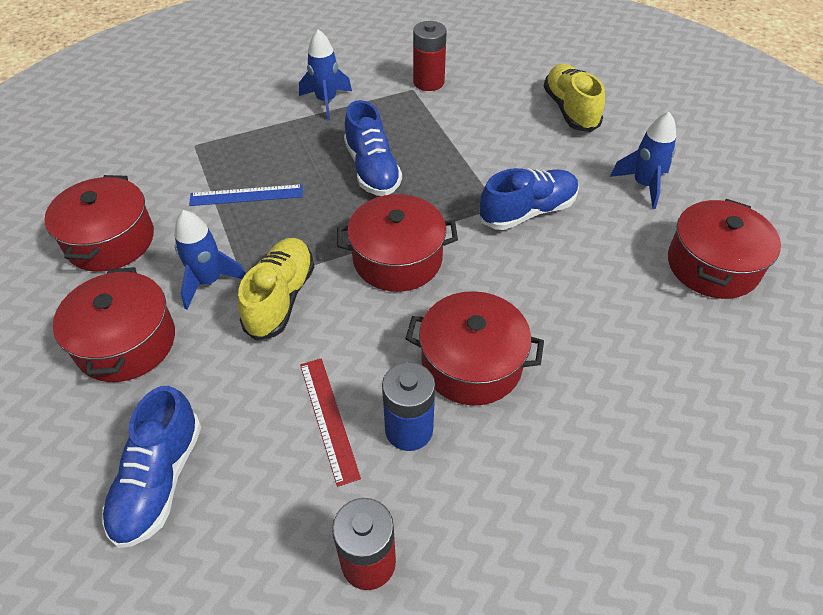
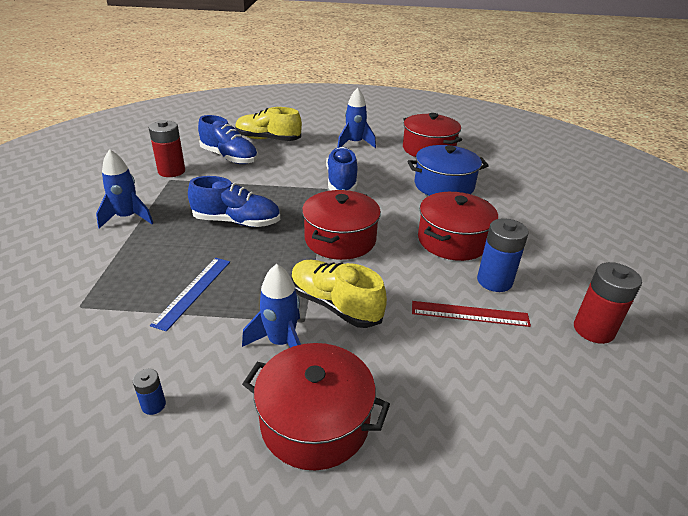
camera: 65 degrees left, 15 degrees down
red pot [44,175,154,272] -> blue battery [133,369,166,415]
blue shoe [102,386,201,548] -> blue shoe moved to [198,115,258,164]
none -> blue pot [407,145,489,196]

